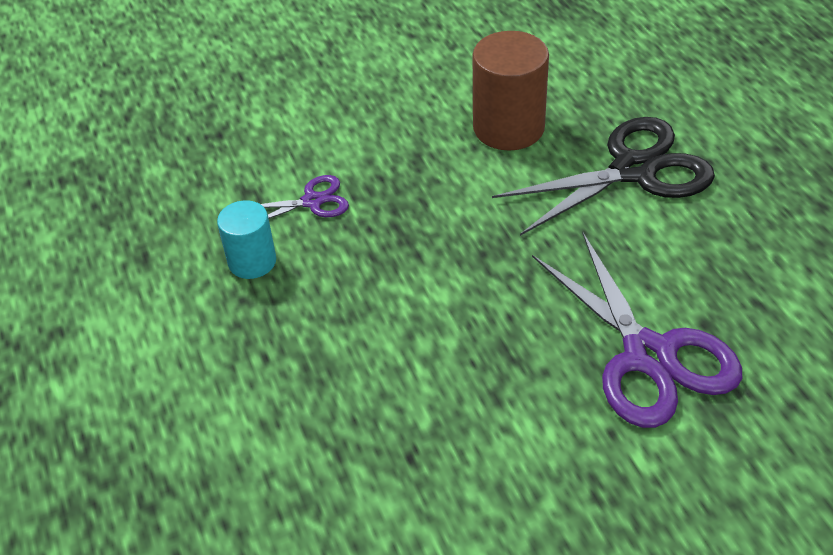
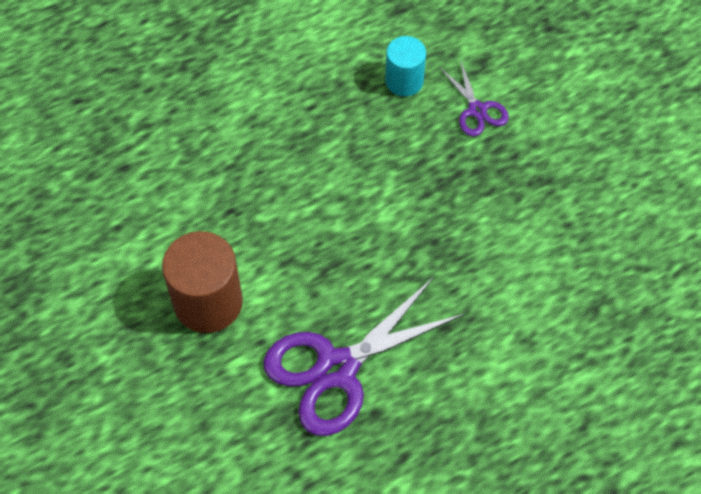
camera: 80 degrees right, 15 degrees up
brown cylinder [473,31,549,150] -> brown cylinder moved to [162,231,243,333]
black scissors [492,117,715,236] -> none

